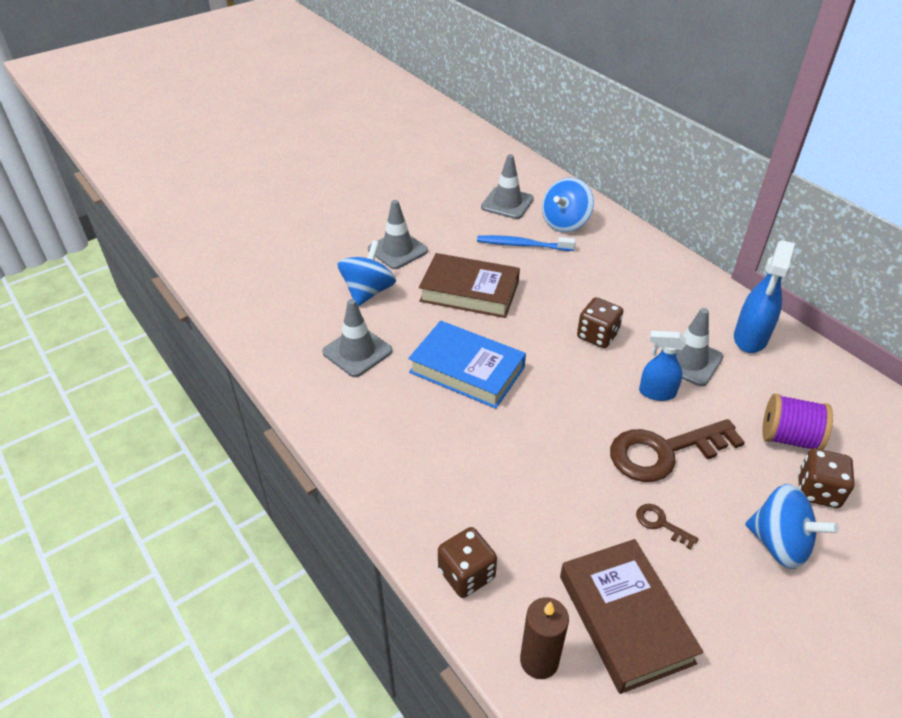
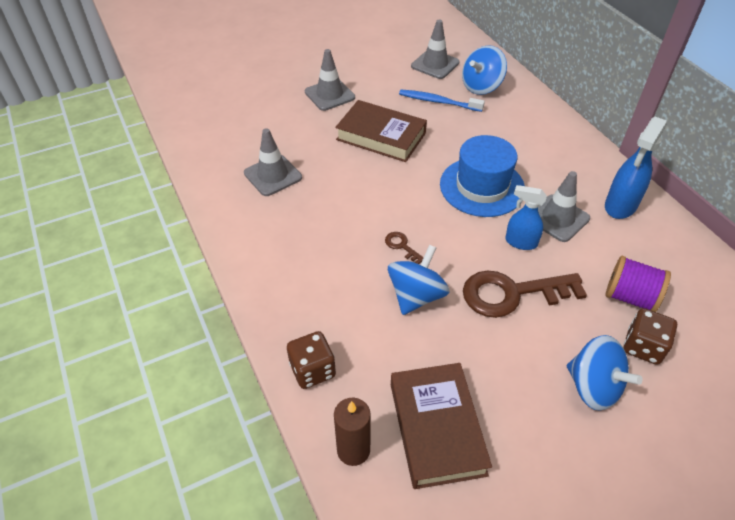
camera: 10 degrees right, 5 degrees up
blue spinning top [337,240,396,306] -> blue spinning top moved to [388,245,450,315]
blue book [408,321,526,409] -> none
brown dice [577,297,623,348] -> blue hat [440,135,525,217]
brown key [636,504,698,550] -> brown key moved to [385,232,424,264]

